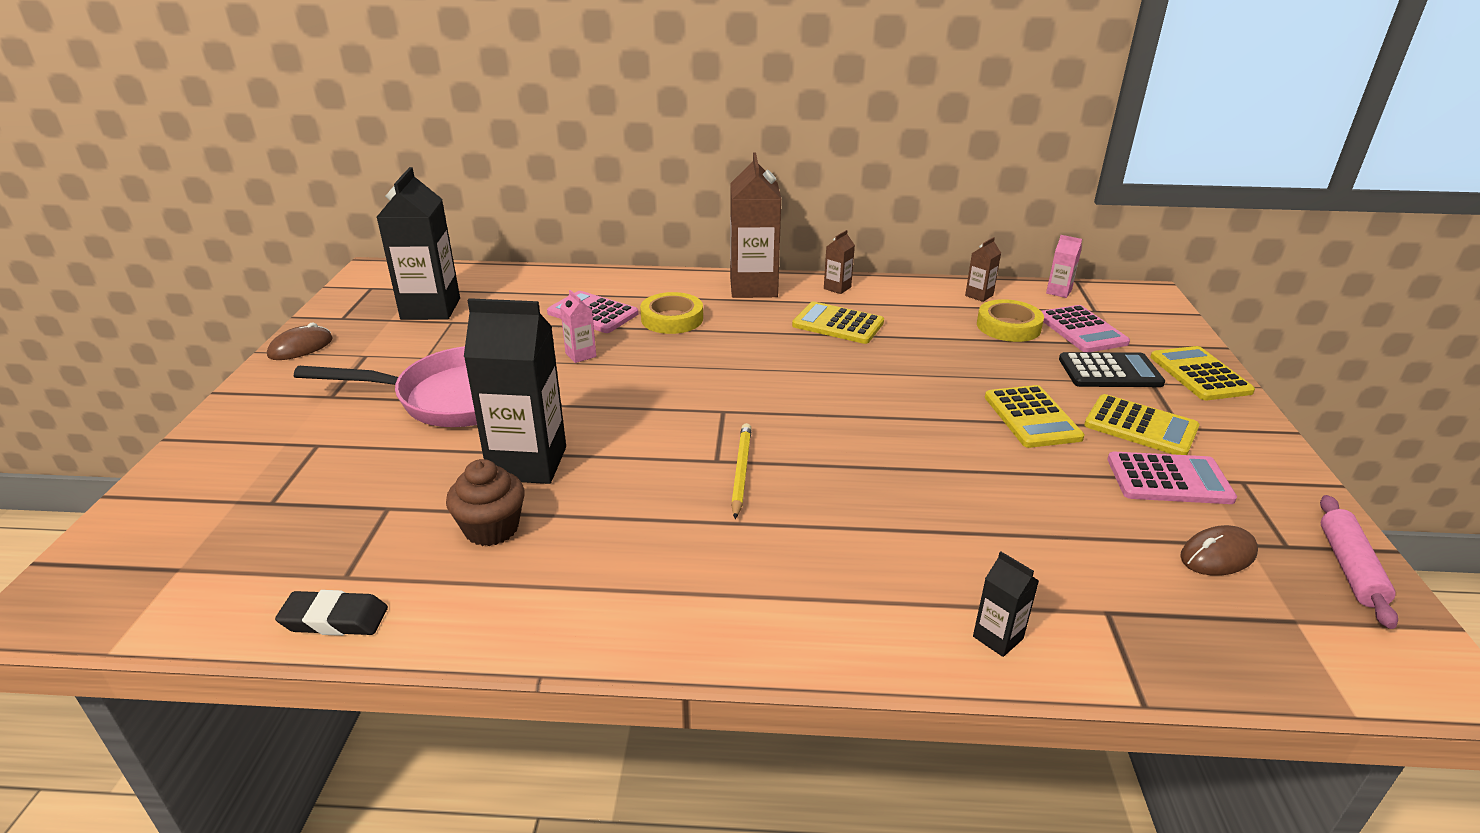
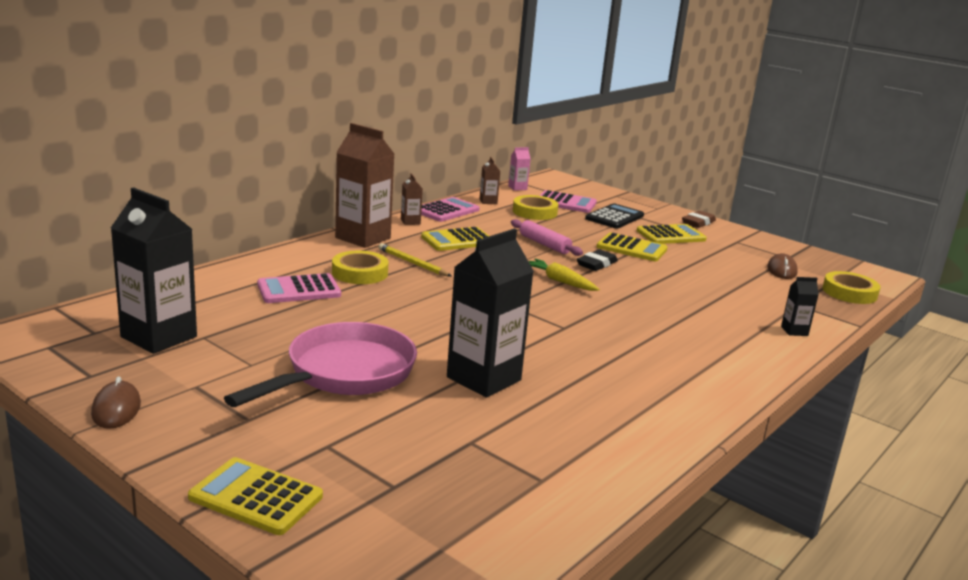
camera: 55 degrees left, 10 degrees down
black eraser [275,590,388,636] -> black eraser moved to [577,249,618,271]
brown cupcake [446,459,525,546] -> none
pink carton [560,290,596,363] -> none
yellow pencil [731,423,752,519] -> yellow pencil moved to [379,243,451,276]
pink calculator [1107,452,1237,504] -> pink calculator moved to [421,197,480,222]
yellow calculator [1150,346,1255,400] -> yellow calculator moved to [188,457,323,535]
pink rolling pin [1320,495,1398,629] -> pink rolling pin moved to [511,219,583,256]
none -> yellow carrot [528,259,600,291]
none -> brown eraser [682,211,716,228]
none -> yellow tape [823,271,881,304]

